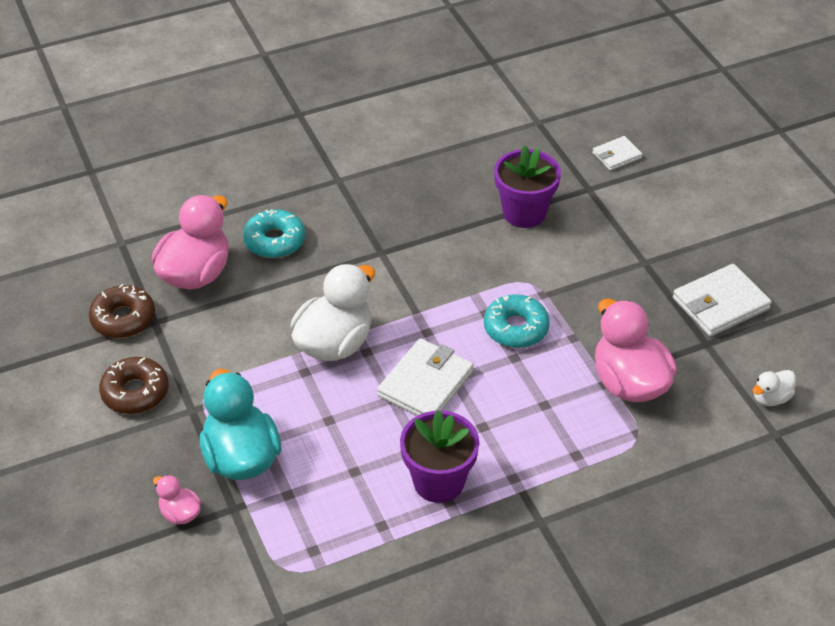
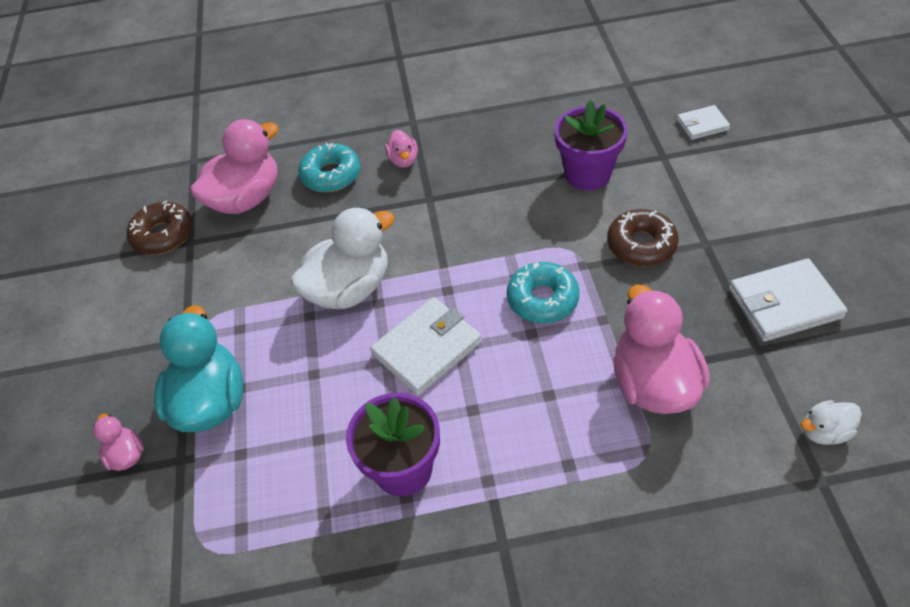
camera: 20 degrees right, 5 degrees up
brown donut [99,357,169,414] -> brown donut moved to [607,209,679,266]
none -> pink duck [385,130,418,168]

